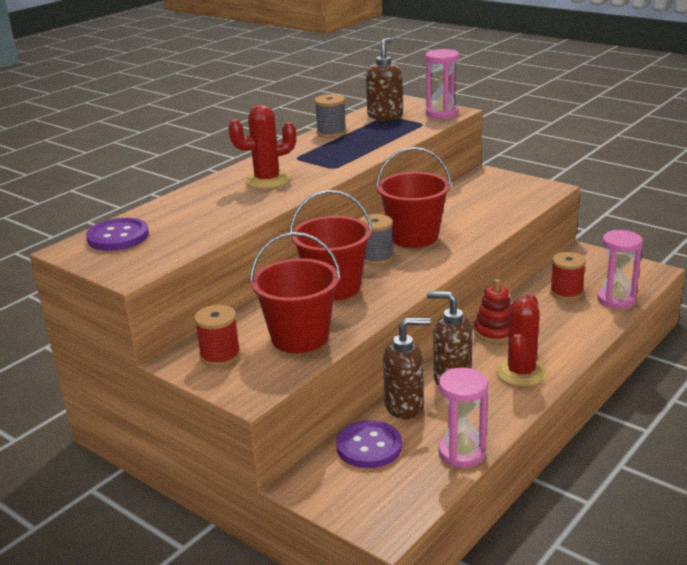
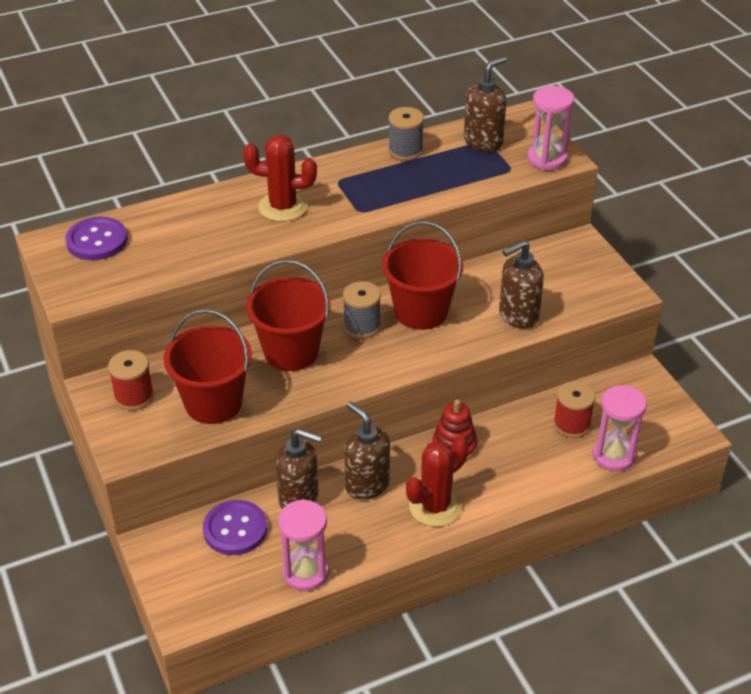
camera: 25 degrees right, 15 degrees up
none -> brown soap dispenser [499,240,544,329]

